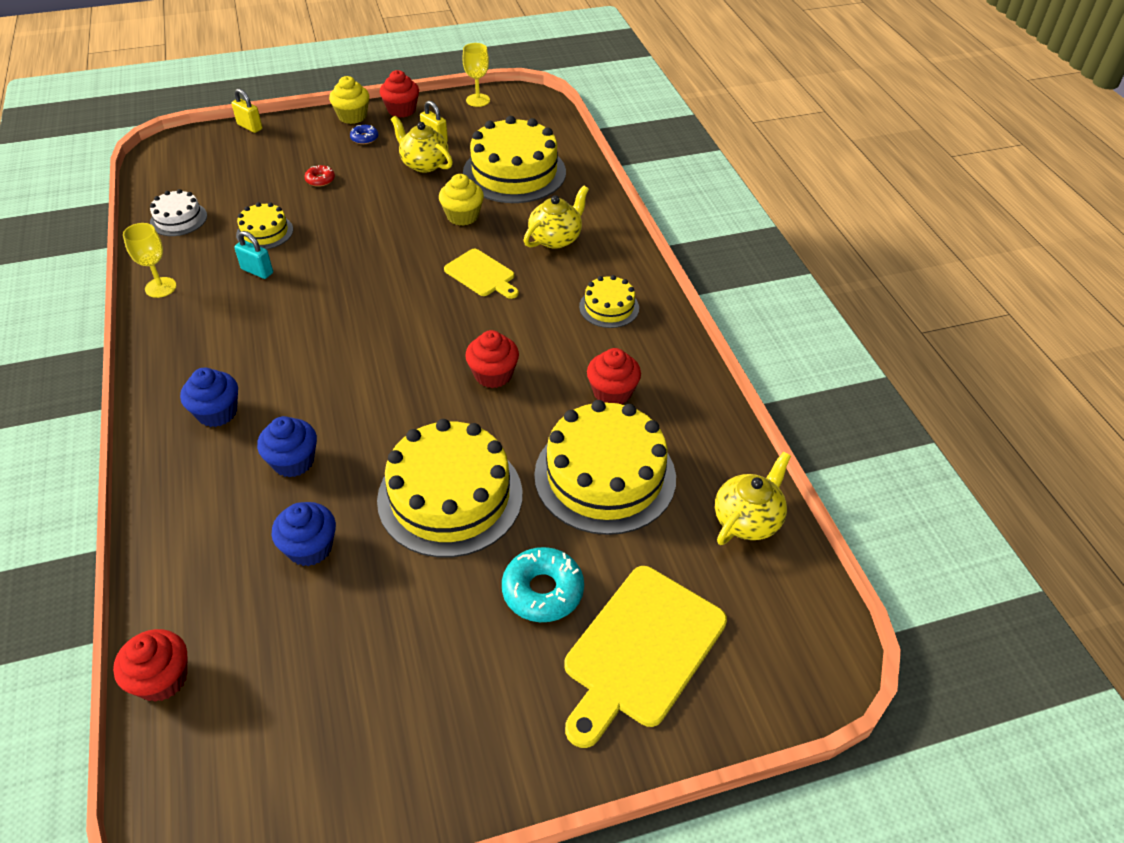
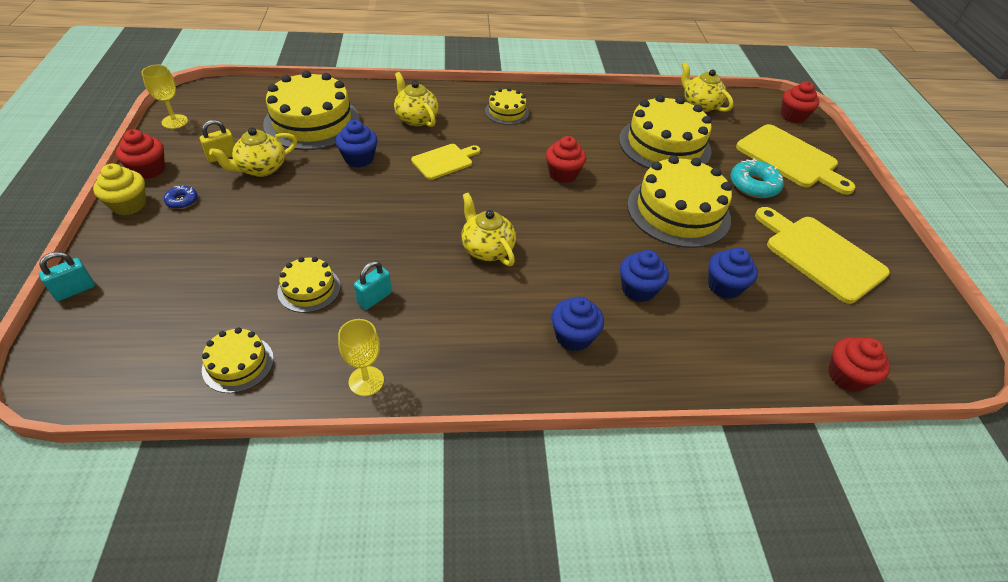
camera: 80 degrees left, 0 degrees up
white cake [150,189,207,236] -> yellow cake [202,327,274,393]
yellow padlock [232,88,262,133] -> turquoise padlock [39,252,95,301]
red donut [304,165,335,187] -> none
yellow cupcake [439,174,484,226] -> blue cupcake [336,120,378,168]
red cupcake [587,348,641,404] -> red cupcake moved to [781,81,819,123]
none -> yellow teapot [461,193,516,266]
none -> yellow cutting board [755,207,890,304]

